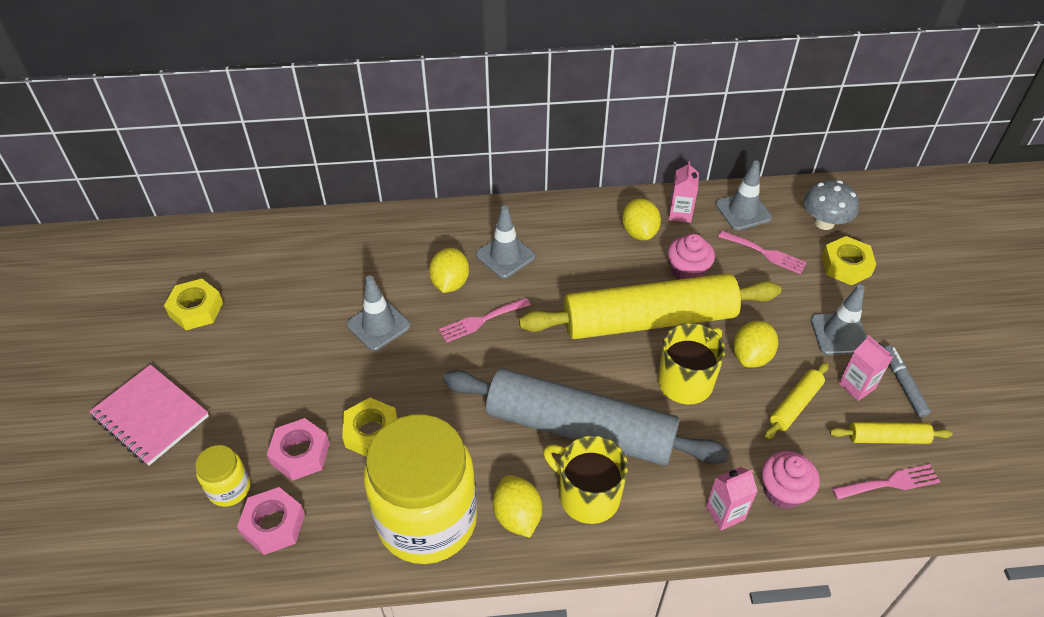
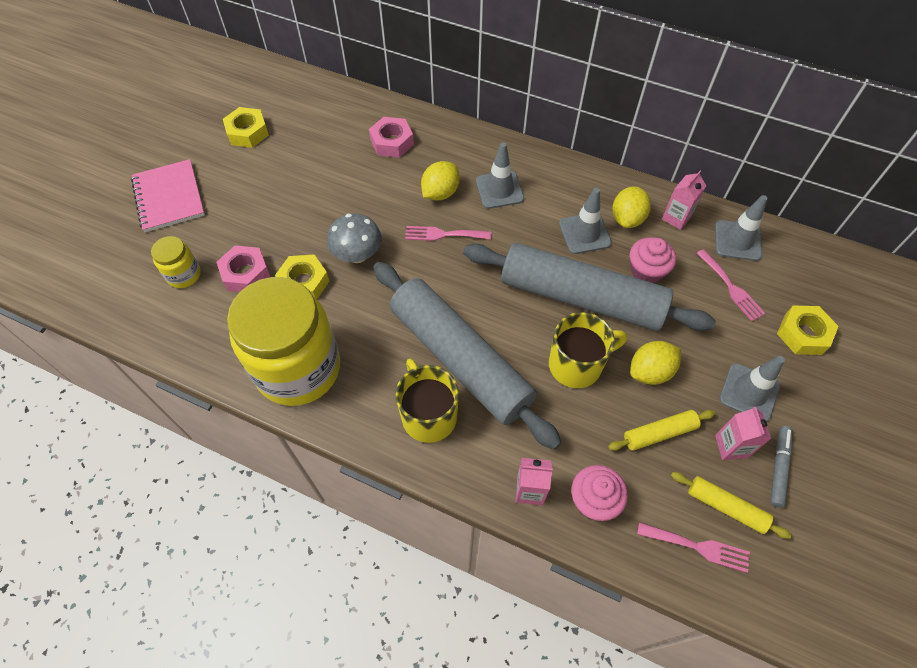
camera: 30 degrees right, 10 degrees up
pink nut [237,487,305,555] -> pink nut moved to [369,117,414,158]
grey traffic cone [347,276,411,351] -> grey traffic cone moved to [559,188,612,254]
yellow lemon [493,475,542,538] -> none
yellow rolling pin [519,273,781,339] -> grey rolling pin [463,243,716,331]
grey mushroom [804,180,859,230] -> grey mushroom moved to [327,213,382,263]

